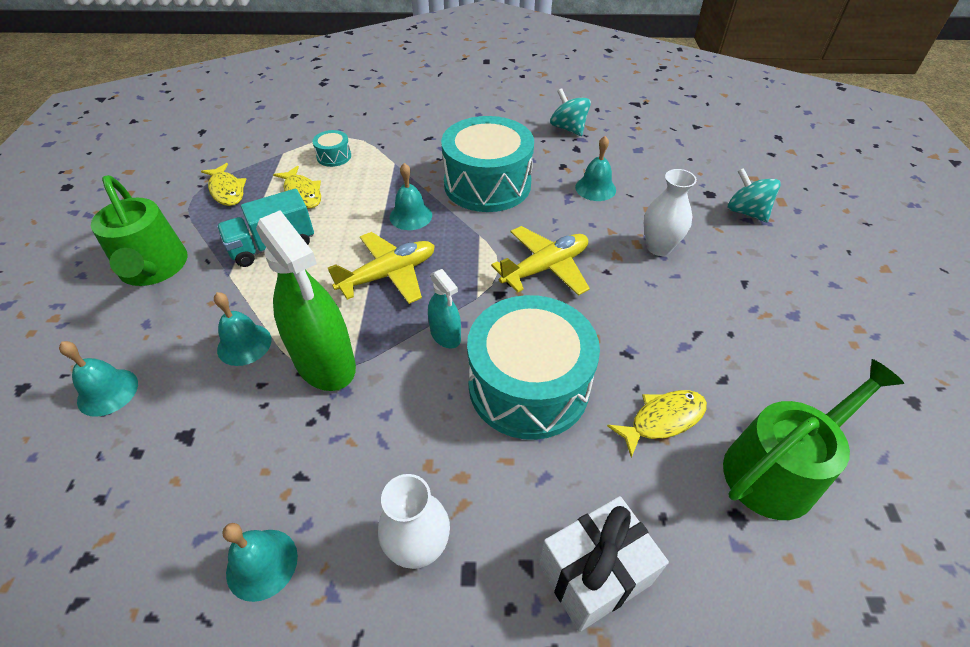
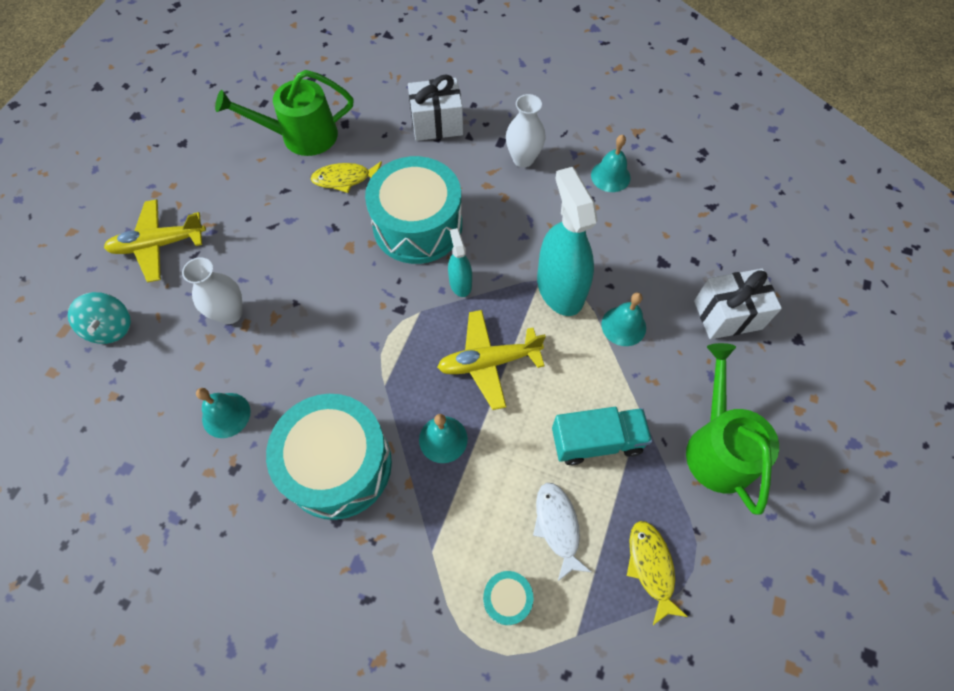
camera: 160 degrees left, 15 degrees up
turquoise bell [59,341,138,417] -> white gift [694,269,782,339]
green spray bottle [256,210,356,391] -> turquoise spray bottle [537,167,598,316]
yellow fish [273,166,321,209] -> white fish [533,483,591,581]
yellow plane [491,226,590,296] -> yellow plane moved to [104,199,206,282]
turquoise spinning top [550,88,591,136] -> none

